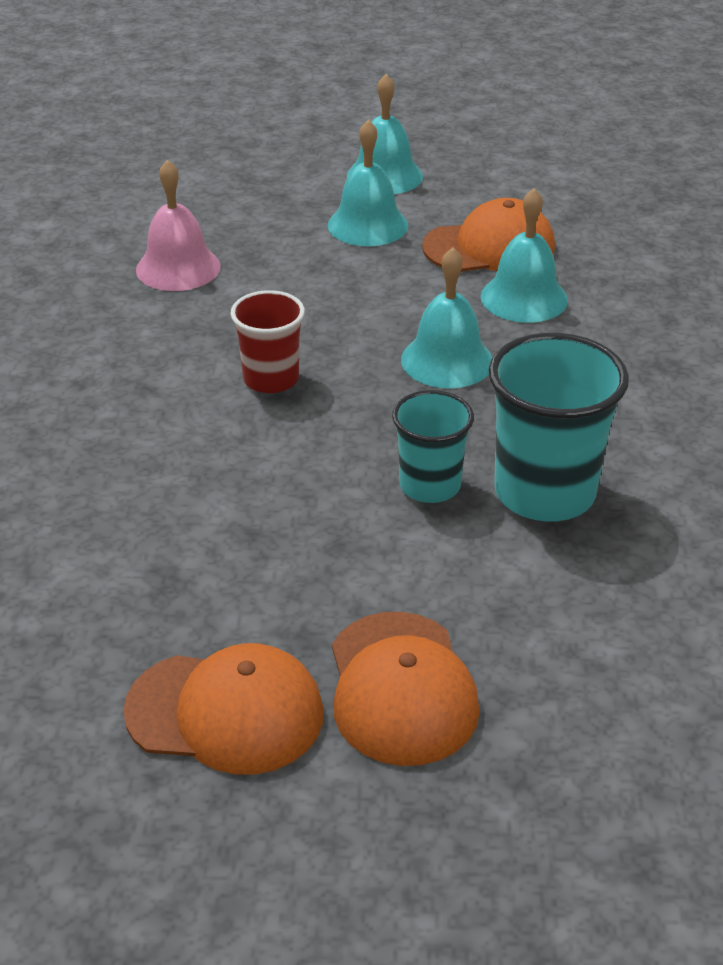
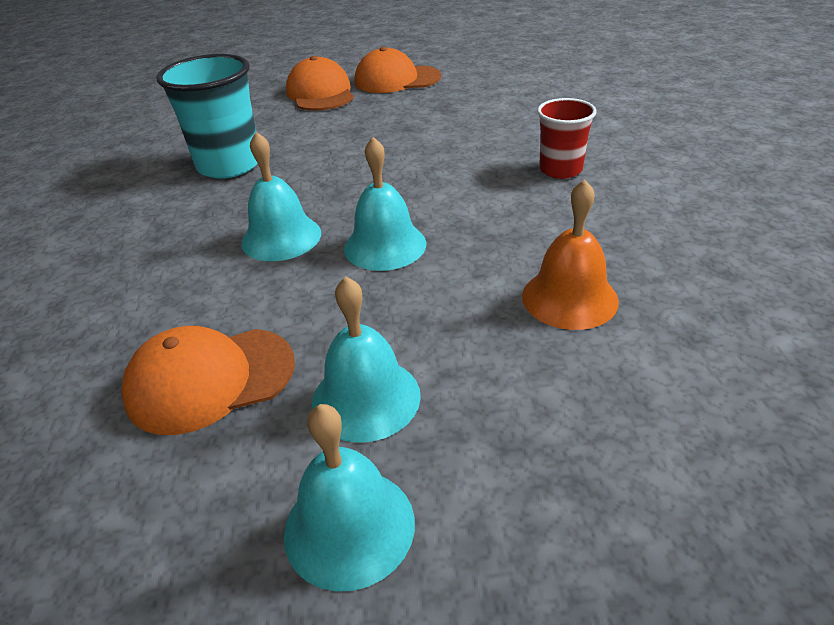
camera: 175 degrees right, 0 degrees up
pink bell [136,159,221,291] -> orange bell [522,179,619,330]
red cup [230,290,305,393] -> red cup moved to [537,98,597,179]
turquoise cup [392,390,474,503] -> none
turquoise bell [480,188,568,323] -> turquoise bell moved to [344,137,426,271]

